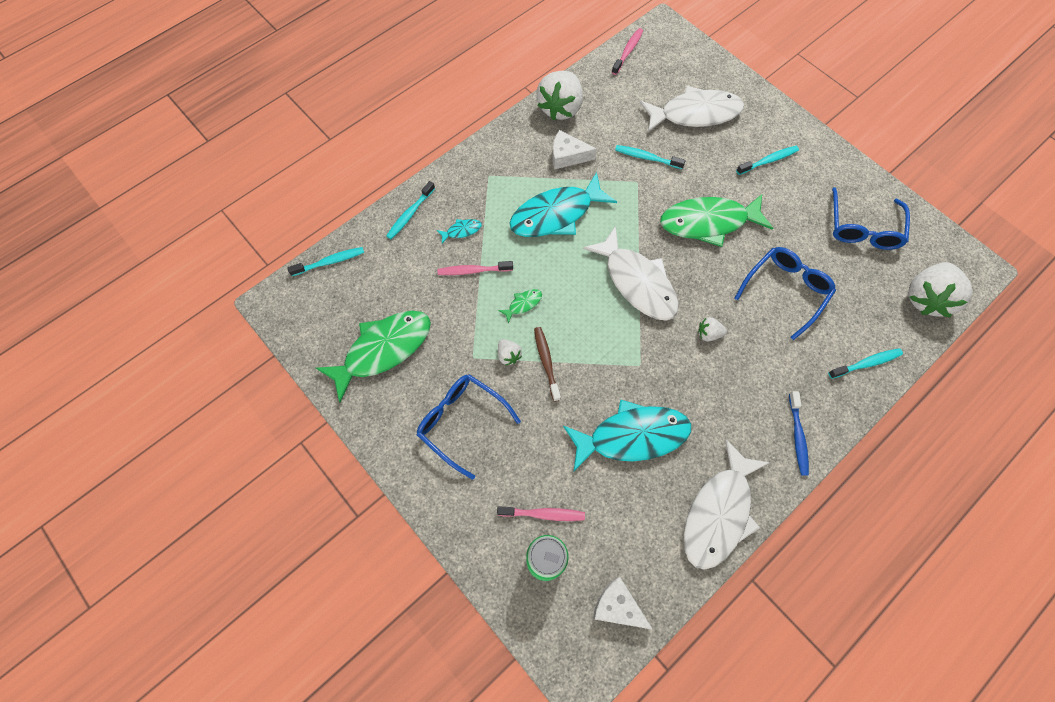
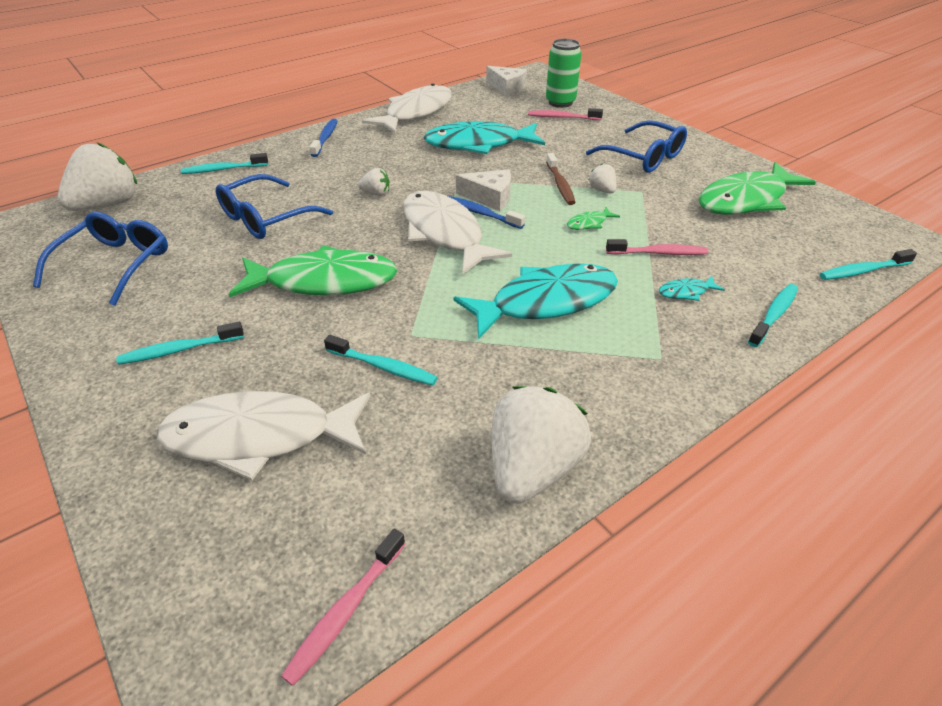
camera: 175 degrees left, 25 degrees down
white cheese [552,130,597,170] -> white cheese moved to [456,169,511,211]
none -> blue toothbrush [448,196,525,229]

